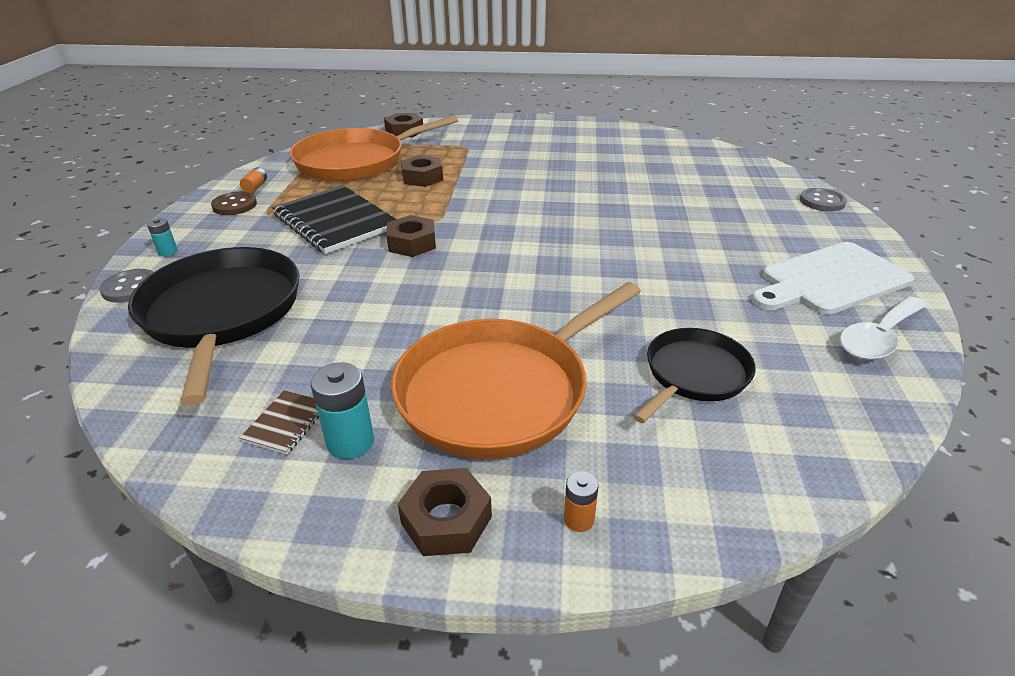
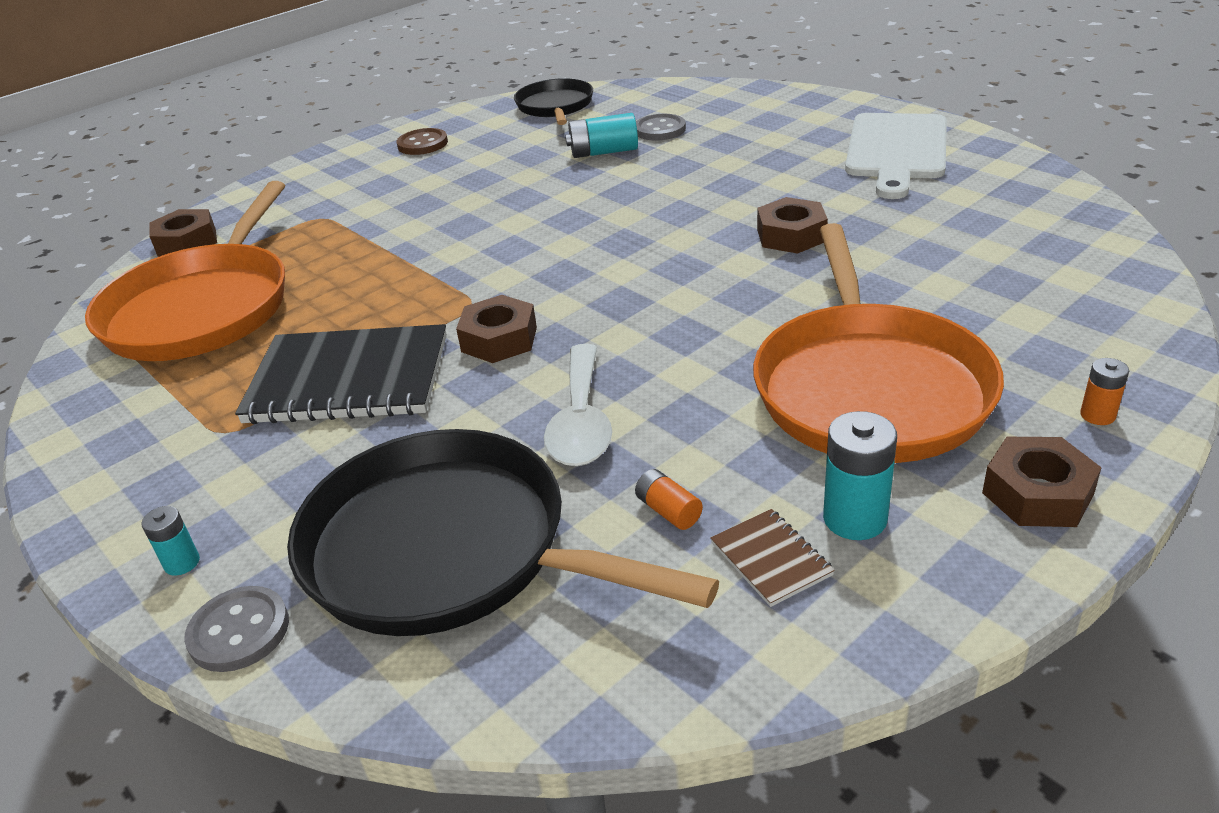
camera: 45 degrees left, 0 degrees up
brown button [211,192,257,215] -> brown button moved to [397,128,448,155]
orange battery [240,167,267,193] -> orange battery moved to [635,469,703,530]
brown nut [401,155,443,187] -> brown nut moved to [757,197,828,254]
black pan [633,328,756,423] -> black pan moved to [514,78,593,125]
grey button [800,188,847,212] -> grey button moved to [636,114,686,141]
white spoon [840,296,928,360] -> white spoon moved to [544,344,612,466]
none -> turquoise battery [565,113,638,158]

